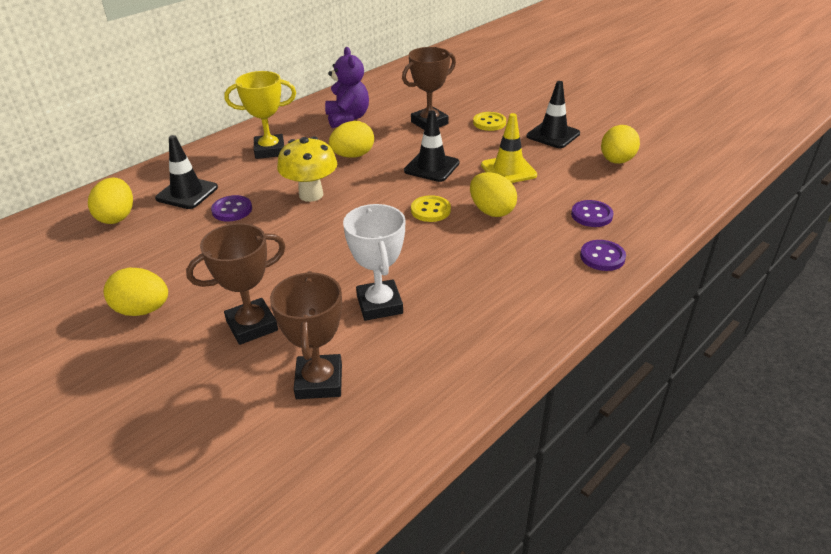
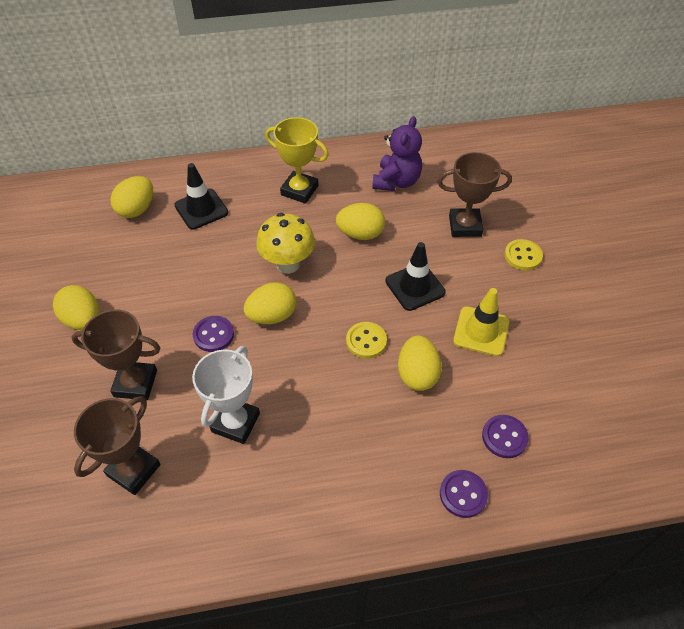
camera: 35 degrees right, 15 degrees up
purple button [211,195,252,221] -> purple button moved to [193,316,234,352]
black traffic cone [527,81,580,148] -> none
yellow egg [601,125,640,164] -> yellow egg moved to [243,282,296,324]

